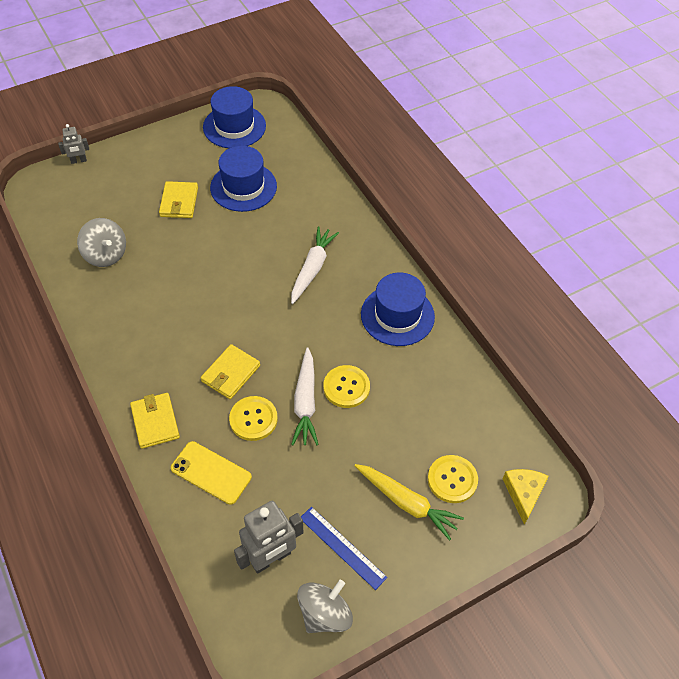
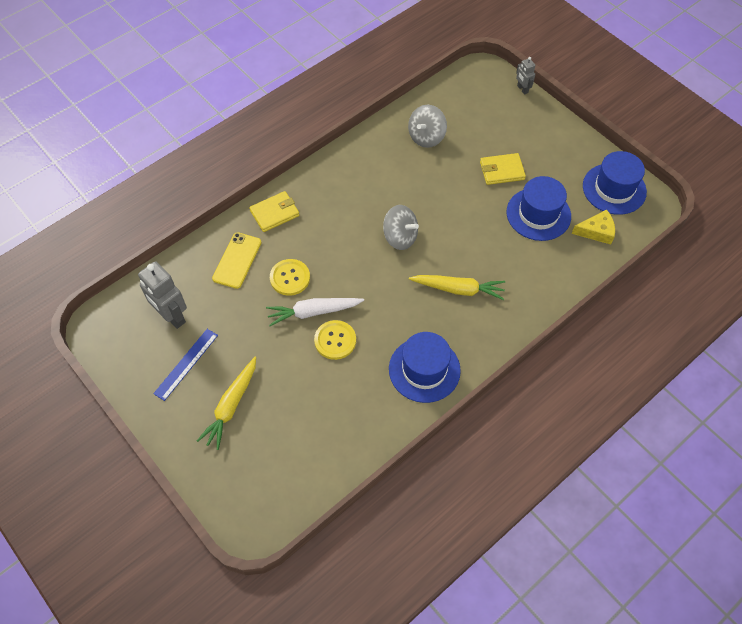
camera: 80 degrees right, 5 degrees up
yellow wallet [201,344,260,399] -> none
white carrot [291,226,339,304] -> yellow carrot [409,275,505,300]
grey spinning top [297,580,353,633] -> grey spinning top moved to [383,205,419,250]
yellow button [428,455,478,503] -> none
yellow cheese [503,469,549,525] -> yellow cheese moved to [572,210,615,245]

